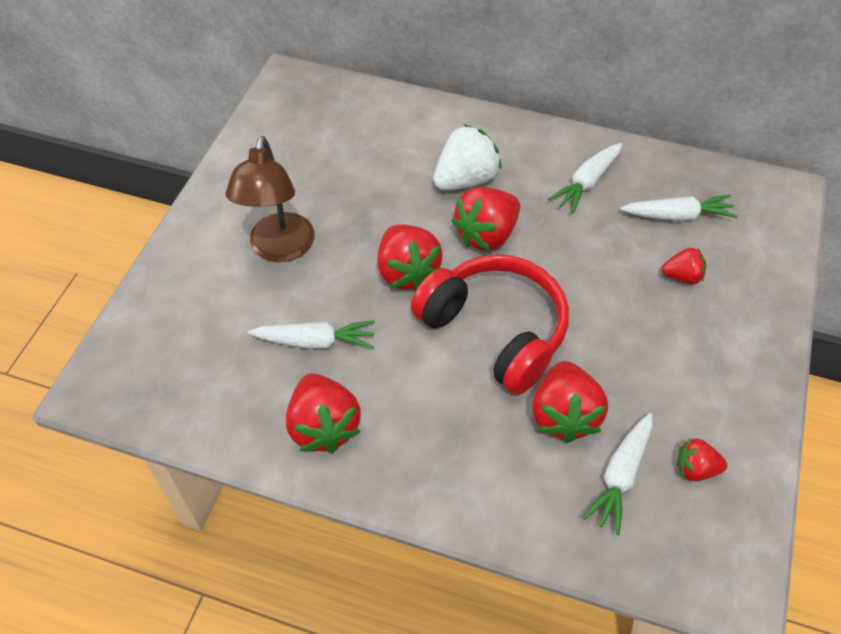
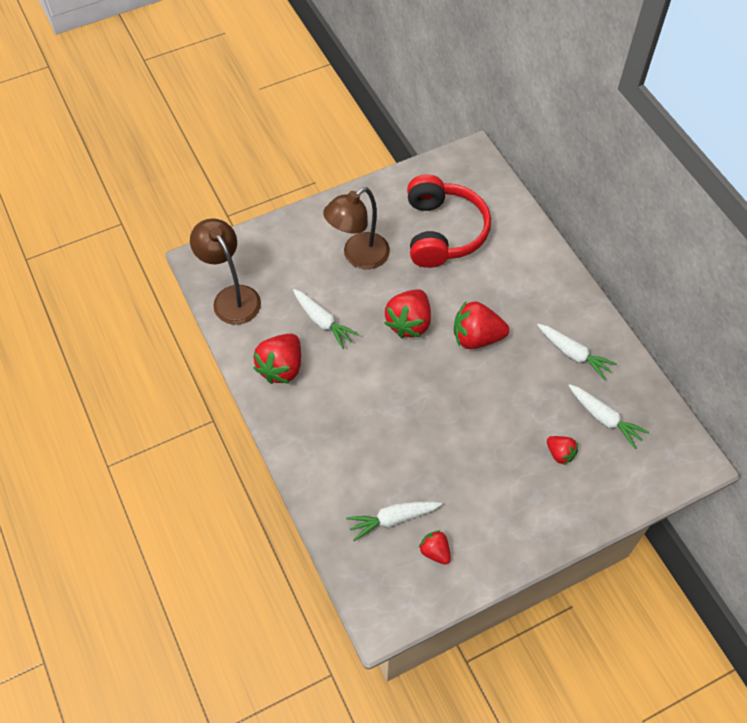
camera: 45 degrees right, 5 degrees up
red headphones [411,254,569,395] -> red headphones moved to [407,174,491,268]
white strawberry [434,124,502,190] -> none
red strawberry [532,361,608,443] -> none
white carrot [548,143,622,213] -> white carrot turned 135 degrees counterclockwise [537,324,617,380]
none -> brown lamp [190,218,261,325]

